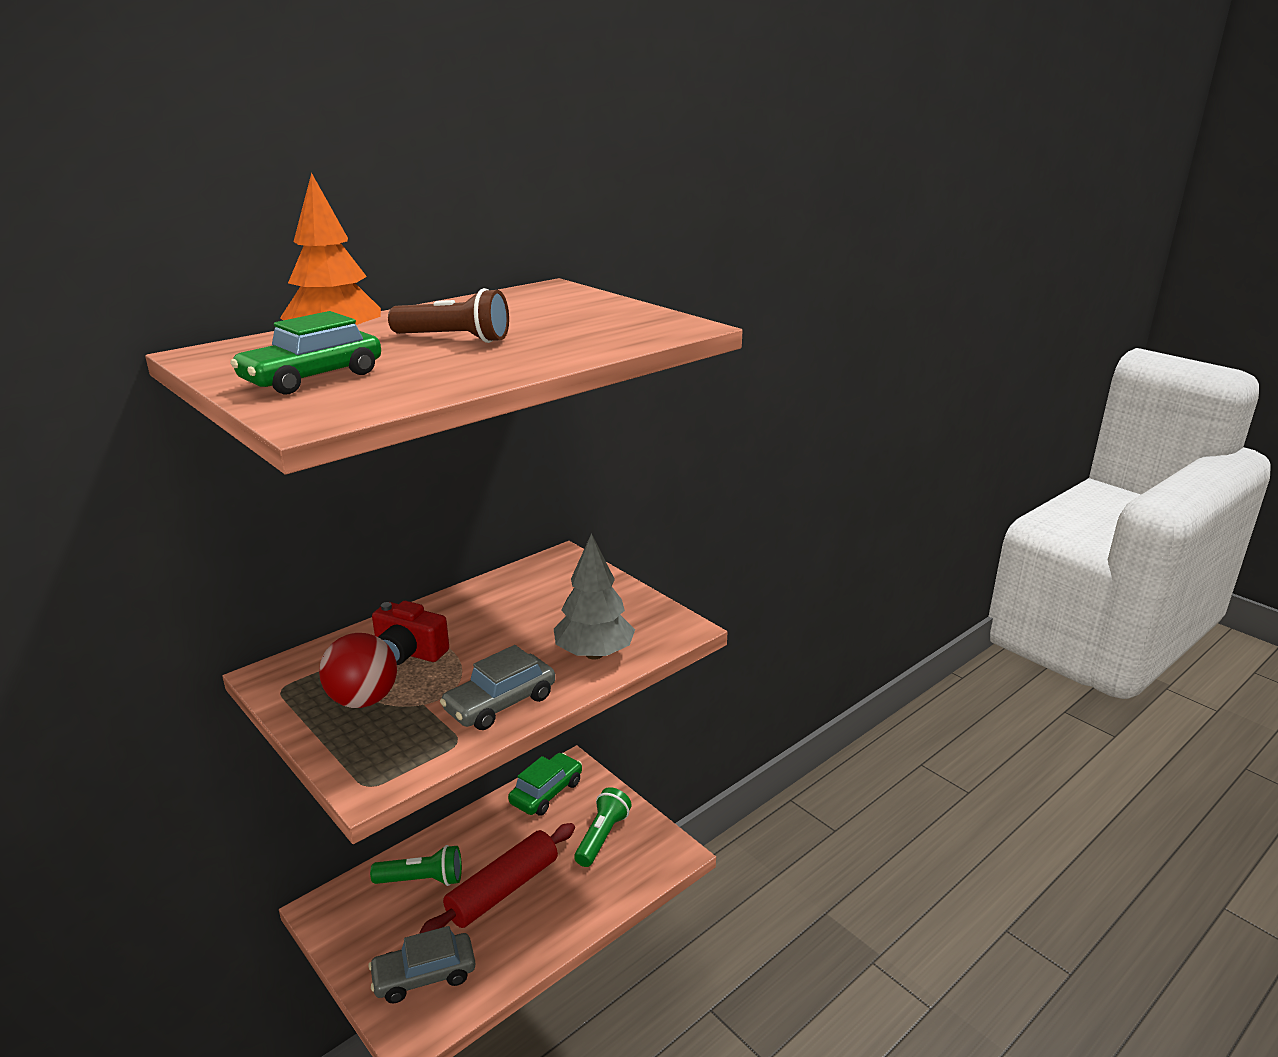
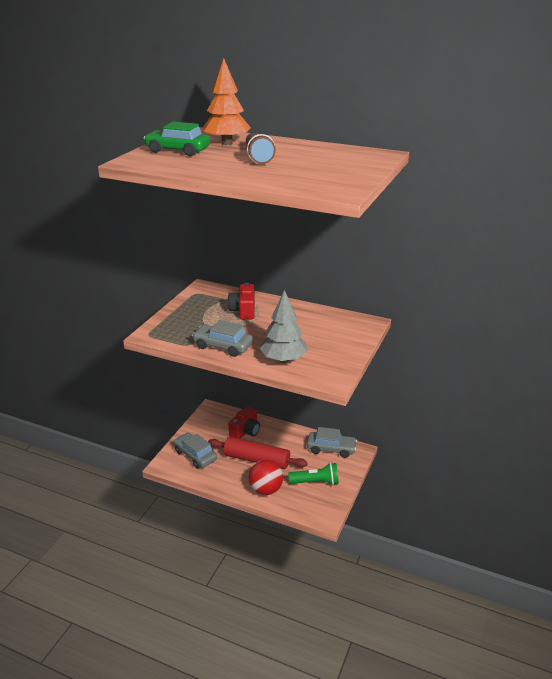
camera: 65 degrees right, 5 degrees up
red ball [319,633,397,708] -> red ball moved to [249,460,283,495]
green flashlight [370,845,462,886] -> red camera [228,406,260,439]
green car [508,753,582,816] -> grey car [307,427,357,458]

